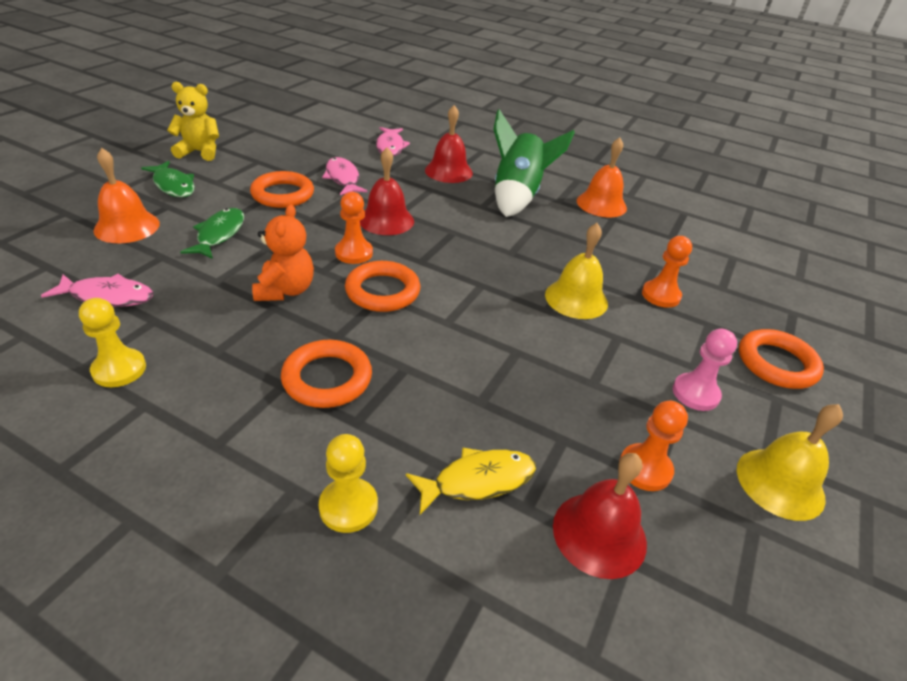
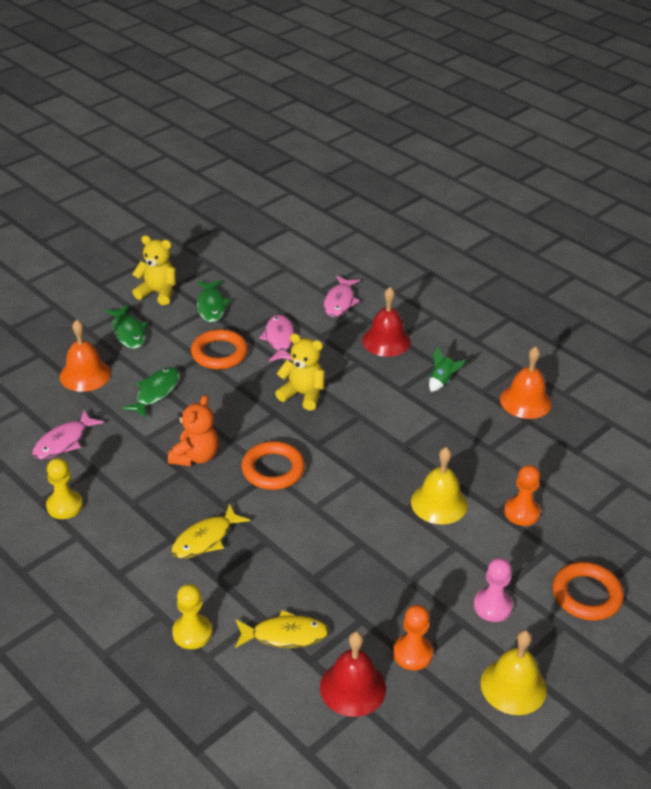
camera: 20 degrees right, 0 degrees up
pink fish [41,274,154,307] -> pink fish turned 105 degrees clockwise [32,410,104,460]
orange ring [281,340,372,408] -> yellow fish [171,503,250,559]
orange pawn [335,192,373,264] -> none
red bell [360,147,414,235] -> yellow teddy bear [275,333,325,411]
green rocket [493,109,575,217] -> green rocket [429,346,466,392], size x0.42
none -> green fish [197,280,231,322]

